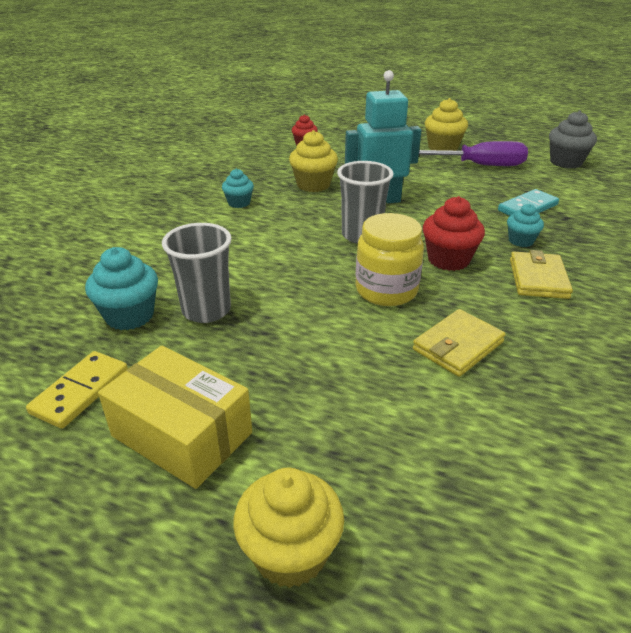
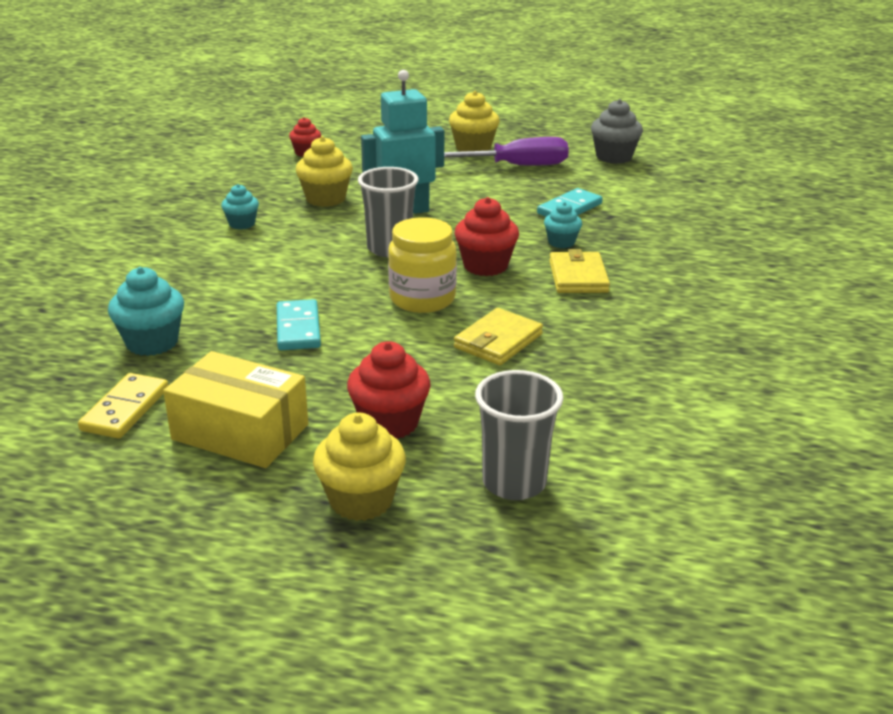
camera: 10 degrees left, 5 degrees down
grey cup [162,223,232,323] -> grey cup moved to [475,370,563,500]
none -> turquoise domino [277,299,321,350]
none -> red cupcake [347,341,431,439]

